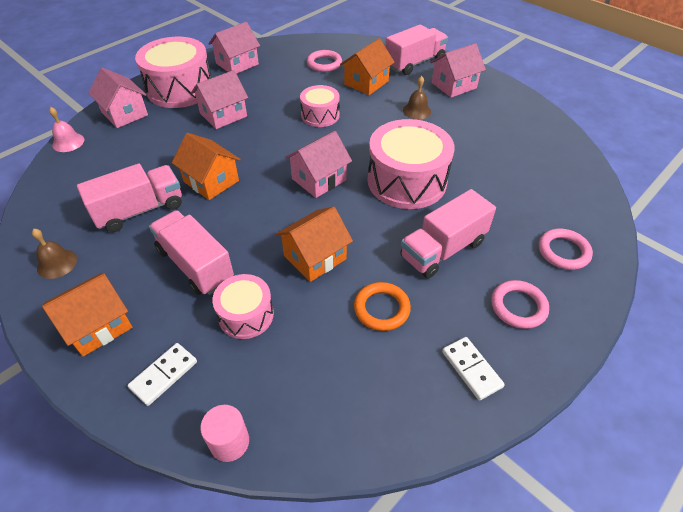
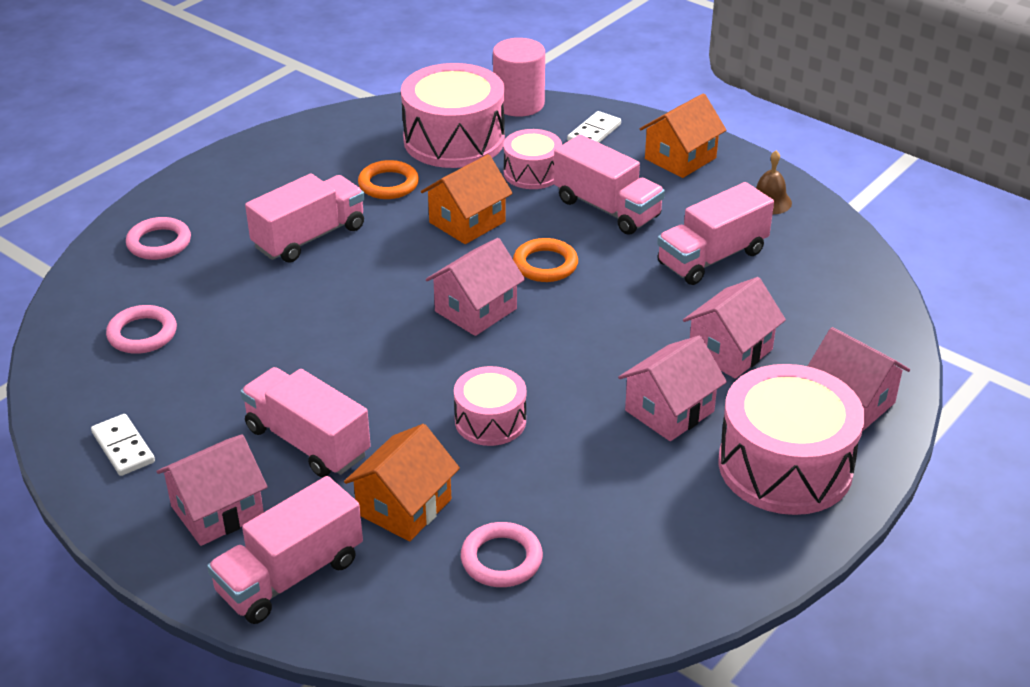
camera: 175 degrees right, 10 degrees down
pink bell [49,107,84,152] -> none
orange house [172,133,241,200] -> none
pink cylinder [200,405,249,462] -> pink cylinder [493,38,545,117], size x1.57
pink house [208,22,260,74] -> pink house moved to [683,277,786,379]
pink drum [368,119,454,209] -> pink drum moved to [401,63,505,168]
brown bell [403,76,431,119] -> pink truck [240,367,371,477]
white domino [442,337,505,401] -> white domino moved to [91,414,155,476]
pink ring [491,280,549,329] -> pink ring moved to [106,305,177,354]
none -> orange ring [513,238,578,282]

